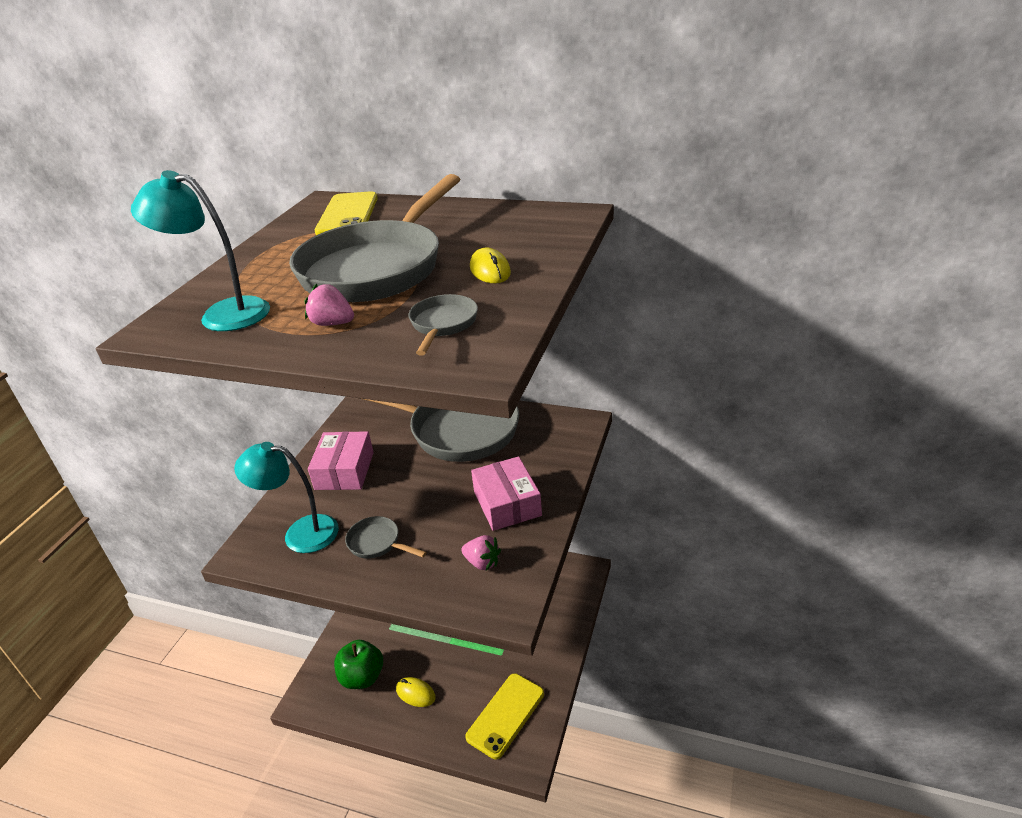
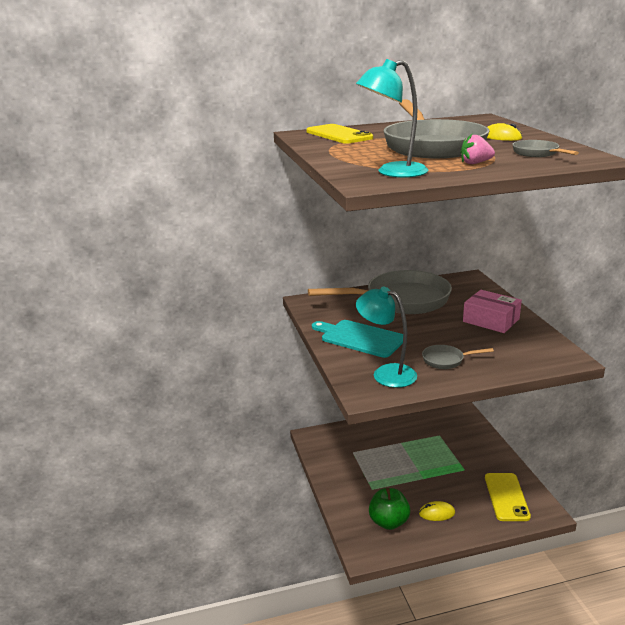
camera: 35 degrees left, 10 degrees down
turquoise lamp [234,442,339,553] -> turquoise lamp turned 60 degrees clockwise [356,287,417,388]
pink box [308,431,374,490] -> turquoise cutting board [312,320,403,358]
pink strawberry [461,535,501,570] -> none

